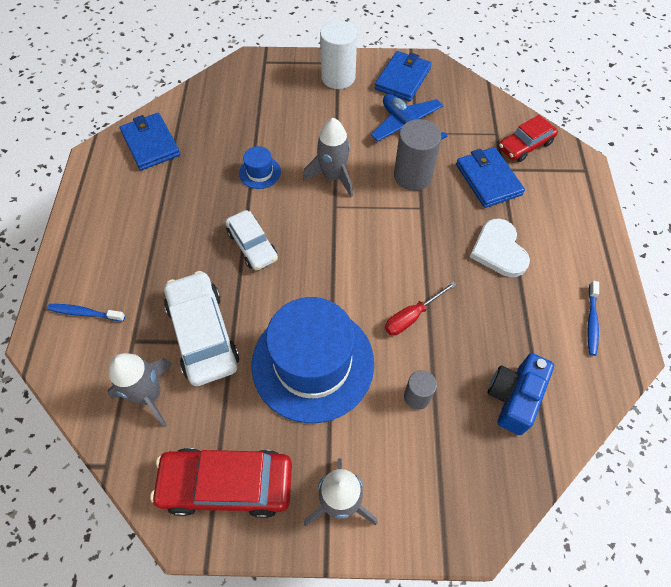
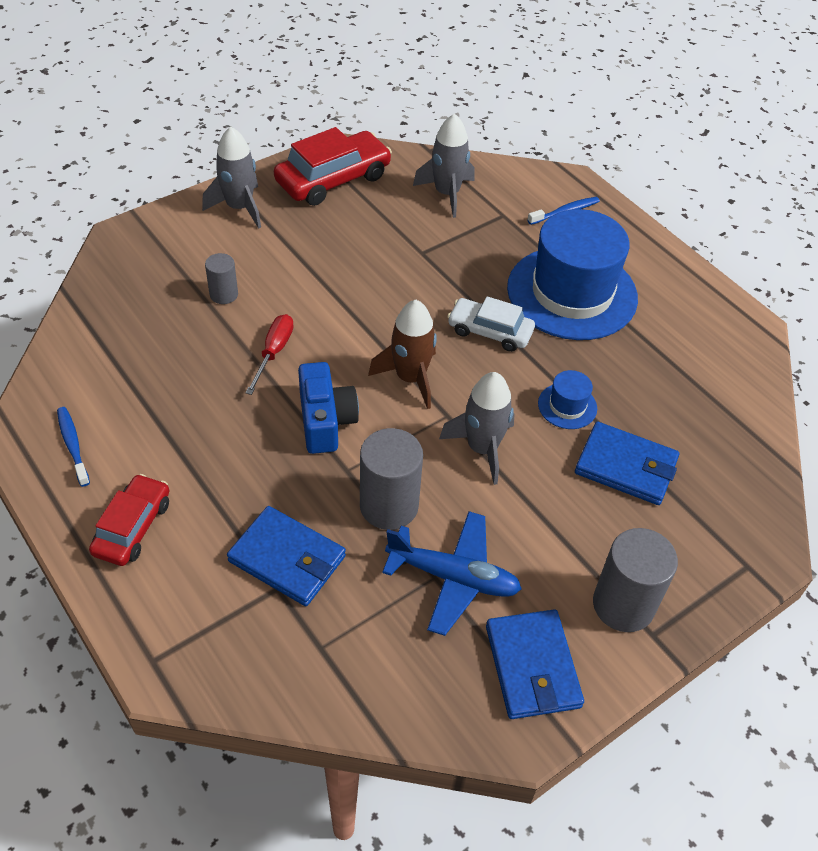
camera: 140 degrees right, 10 degrees down
blue wallet [120,113,180,170] -> blue wallet moved to [575,422,679,505]
white car [164,271,239,386] -> none
blue hat [251,297,374,423] -> blue hat moved to [507,209,638,340]
white cylinder [320,20,357,89] -> grey cylinder [593,528,678,632]
white heart [470,219,530,277] -> none
blue camera [488,353,554,435] -> blue camera moved to [298,362,359,454]
red car [499,115,558,162] -> red car moved to [89,474,170,566]
none -> brown rocket [368,300,437,409]

